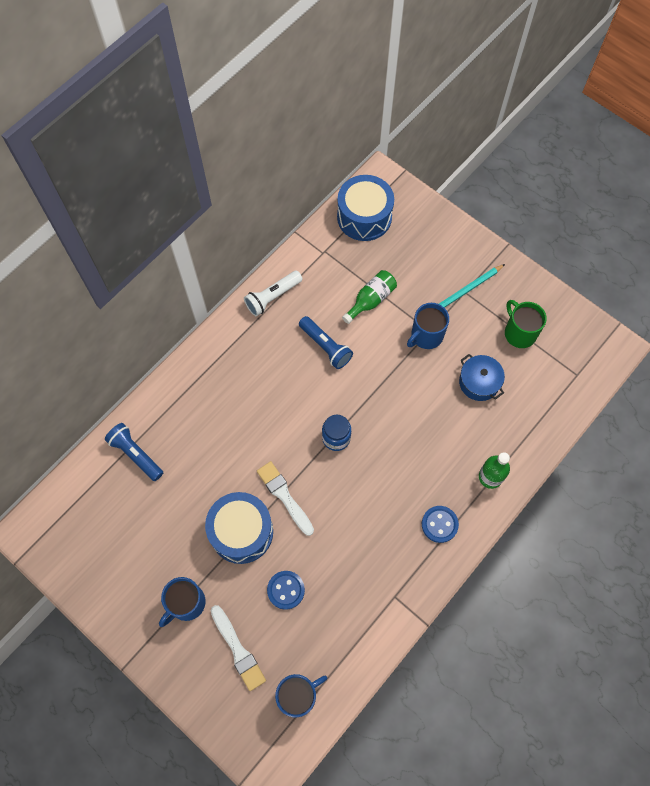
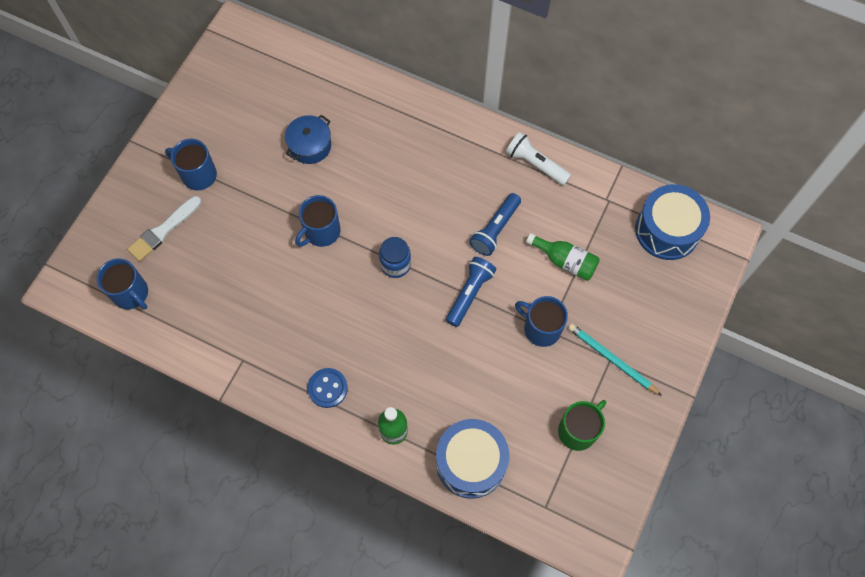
camera: 75 degrees right, 0 degrees up
blue flashlight [105,423,163,481] -> blue flashlight moved to [446,257,497,327]
blue drum [205,492,273,564] -> blue drum moved to [436,419,509,498]
white brush [257,461,314,536] -> blue mug [295,195,340,247]
blue button [267,571,305,610] -> none
blue pot [459,354,505,401] -> blue pot moved to [285,115,331,164]

